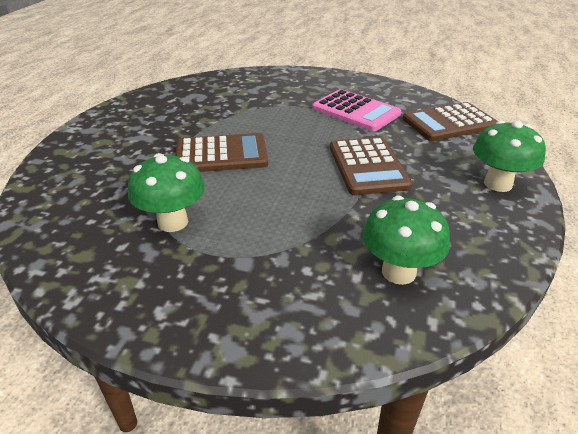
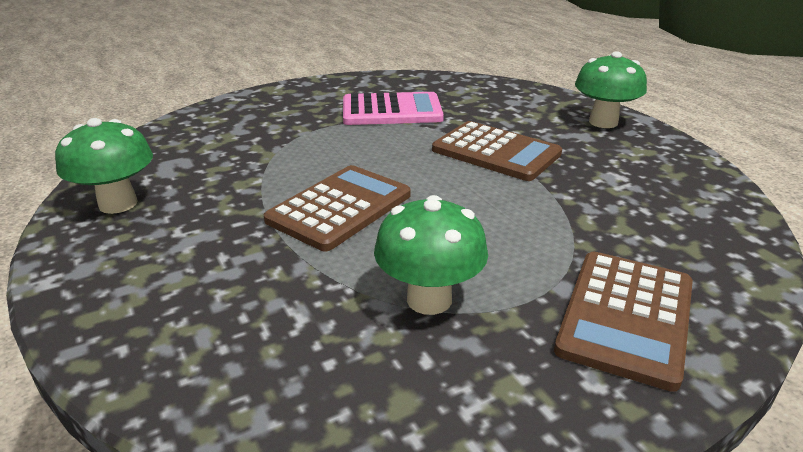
camera: 45 degrees left, 5 degrees down
green mushroom [362,196,450,285] -> green mushroom moved to [55,118,153,214]
brown calculator [403,102,497,141] -> brown calculator moved to [554,252,693,392]

